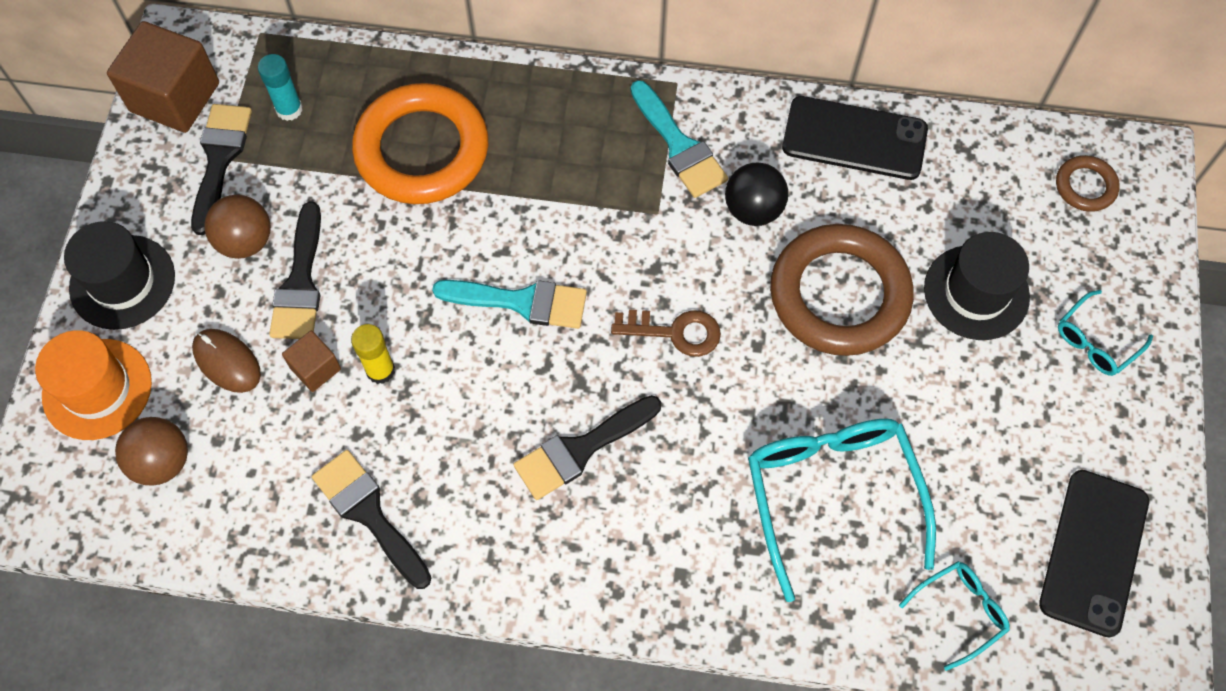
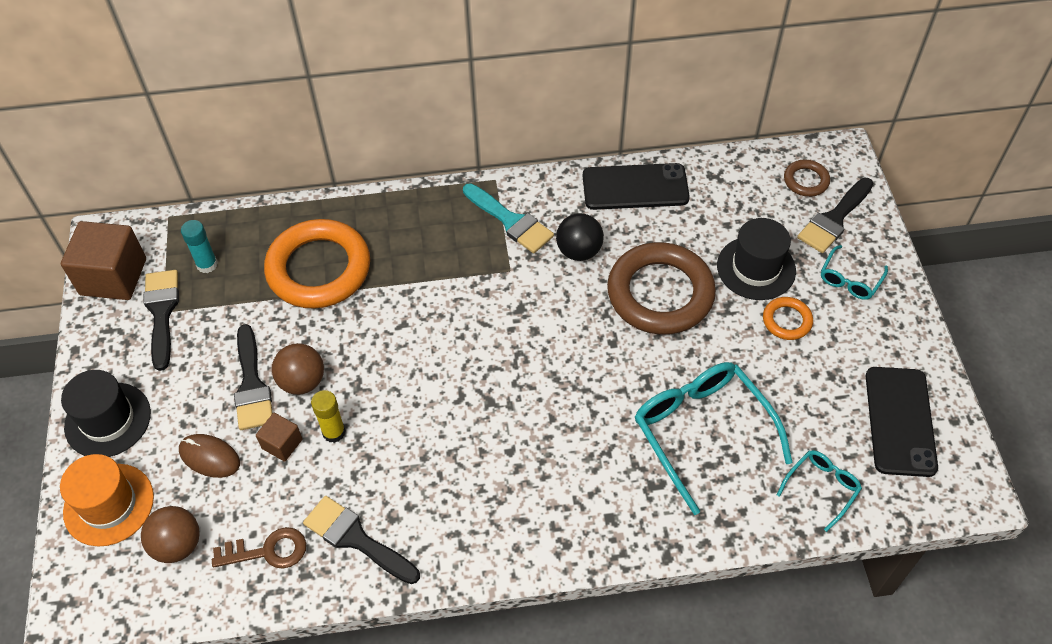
camera: 15 degrees left, 10 degrees down
brown ball [204,195,271,259] -> brown ball moved to [272,343,324,395]
turquoise brush [432,280,587,329] -> none
black brush [513,395,662,500] -> black brush moved to [797,178,873,253]
brown key [611,310,721,357] -> brown key moved to [212,527,306,569]
none -> orange ring [763,297,813,340]

